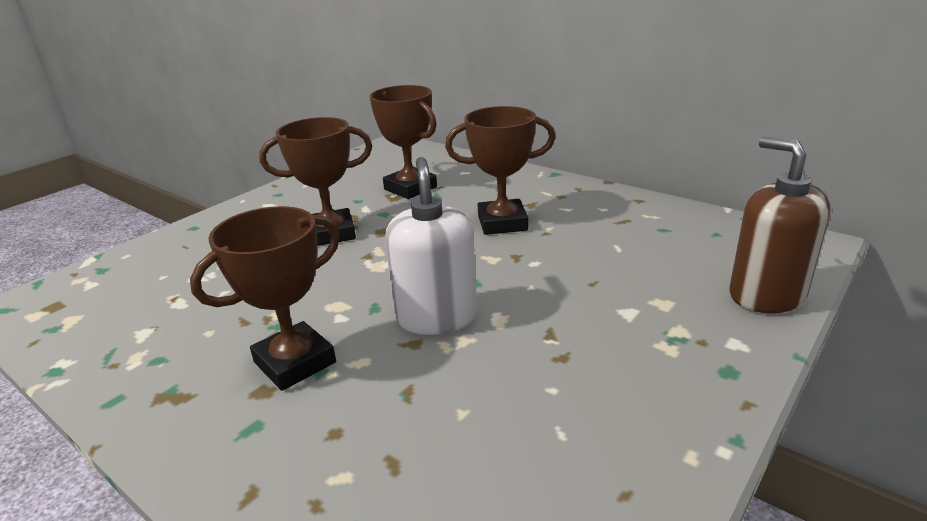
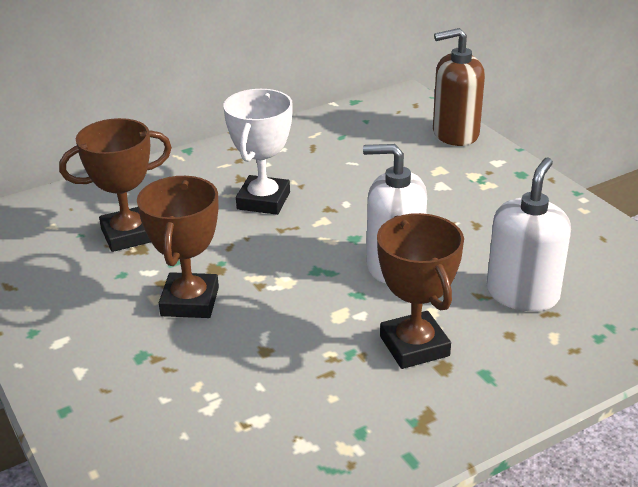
camera: 70 degrees left, 5 degrees up
brown trophy [445,106,556,235] -> white trophy [223,89,293,215]
none -> white soap dispenser [487,157,571,311]

